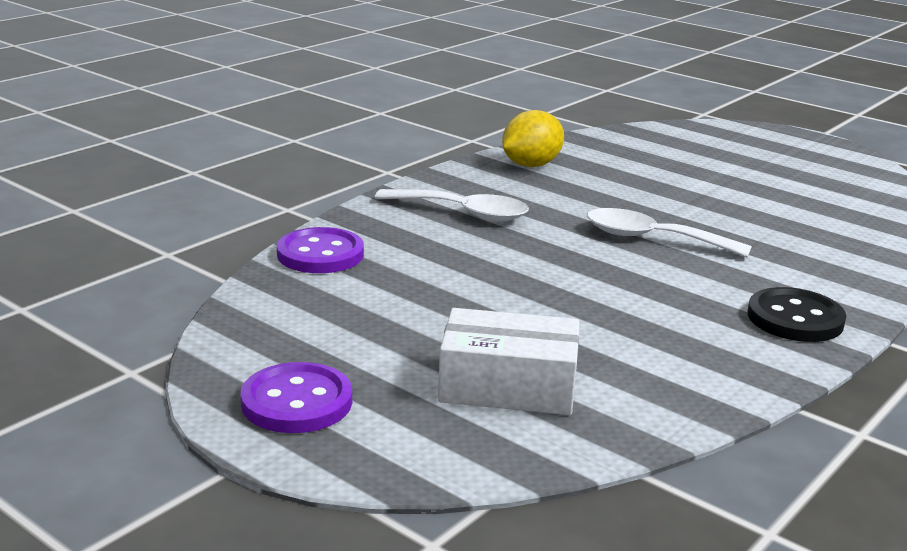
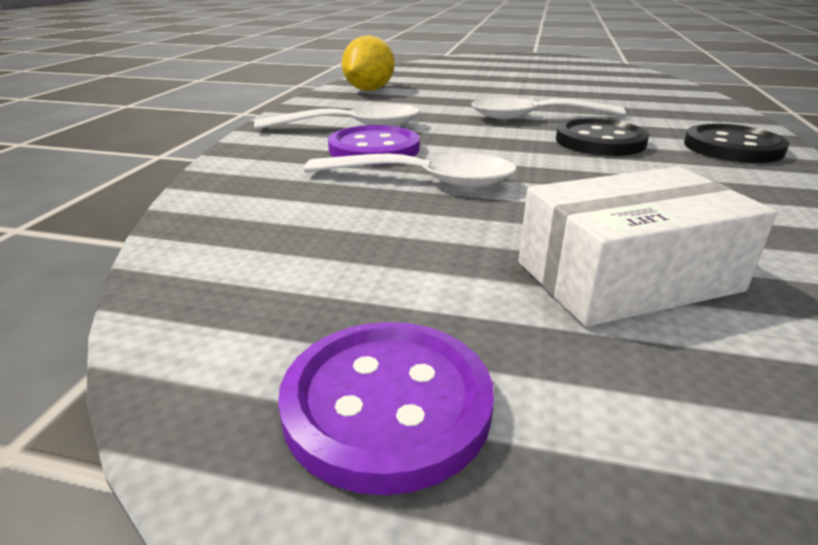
camera: 25 degrees left, 5 degrees up
purple button [277,227,364,273] -> purple button moved to [328,125,420,165]
none -> white spoon [304,153,517,187]
none -> black button [556,119,649,156]

